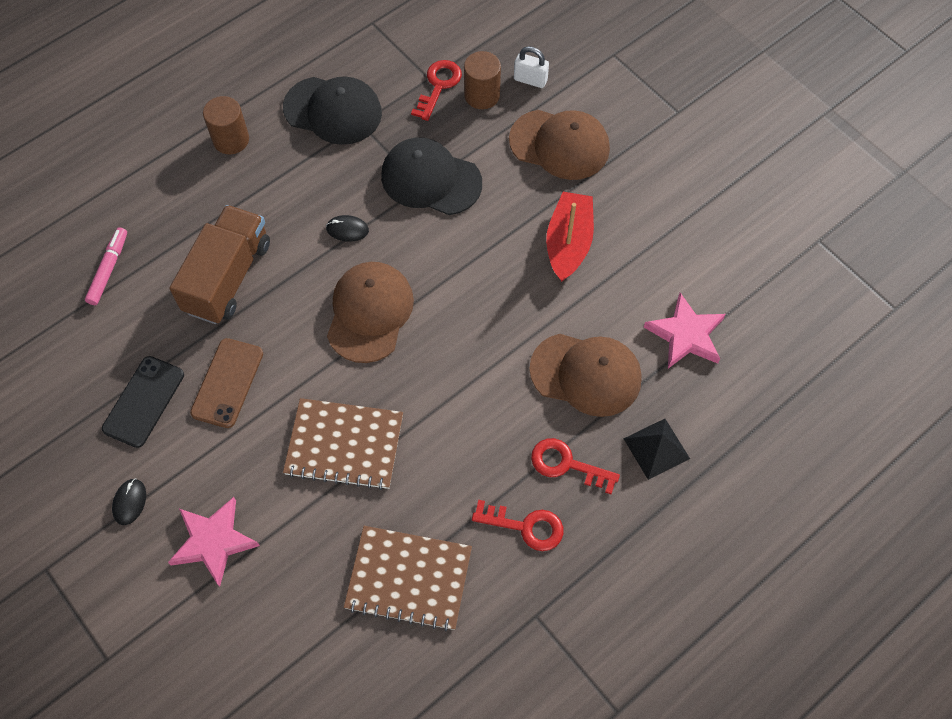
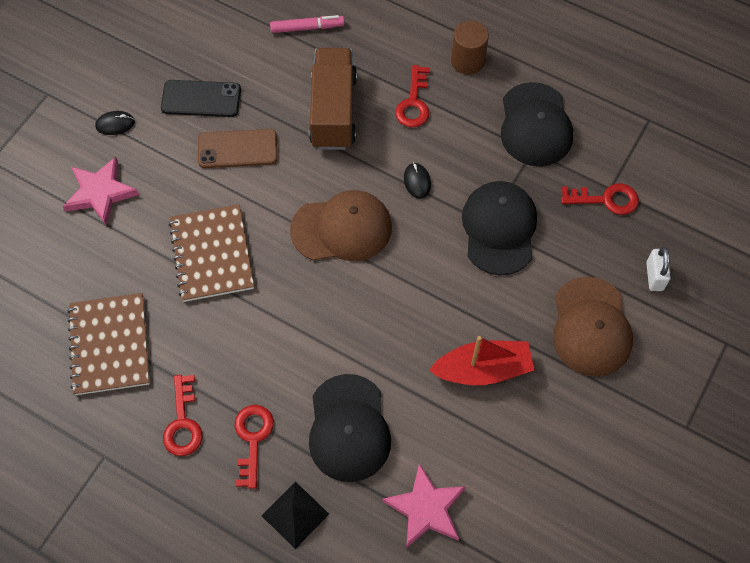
camera: 70 degrees right, 0 degrees up
brown truck [169,205,270,324] -> brown truck turned 90 degrees counterclockwise [309,48,357,150]
brown cylinder [464,51,501,109] -> none
brown cap [529,334,642,417] -> black cap [309,374,391,482]
none -> red key [395,65,430,127]

